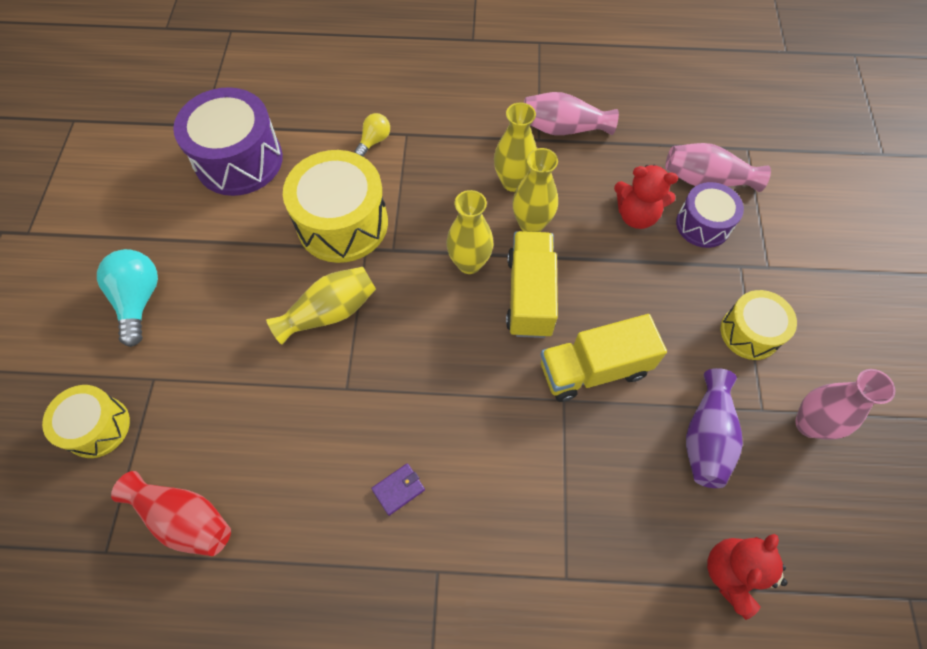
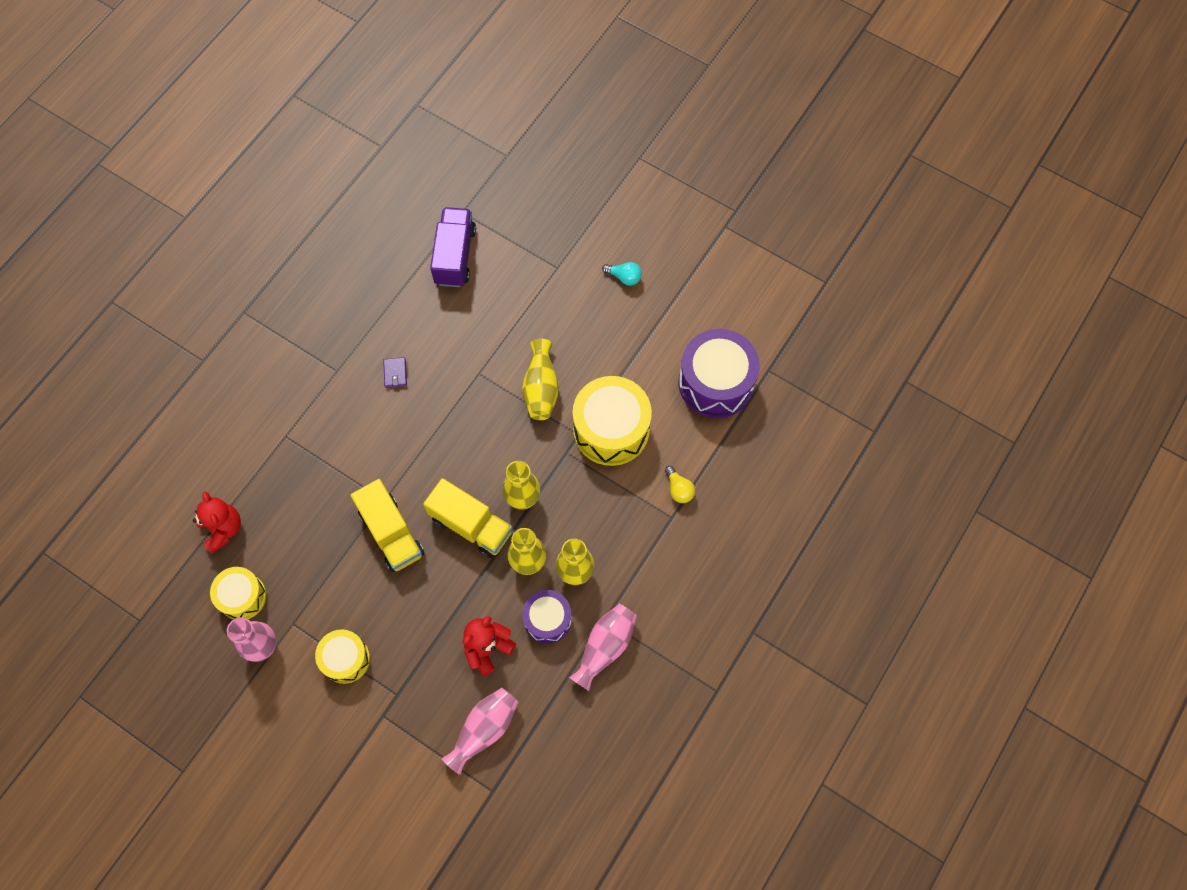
camera: 120 degrees right, 5 degrees up
yellow drum [42,385,130,458] -> yellow drum moved to [210,567,266,619]
turquoise light bulb [97,249,158,347] -> turquoise light bulb [602,262,642,286], size x0.58
red vase [111,471,231,556] -> purple truck [430,207,476,287]
yellow truck [540,314,667,402] -> yellow truck turned 135 degrees clockwise [351,479,425,572]
purple drum [676,182,744,248] -> purple drum moved to [522,590,572,644]
purple vase [686,368,743,488] -> none

